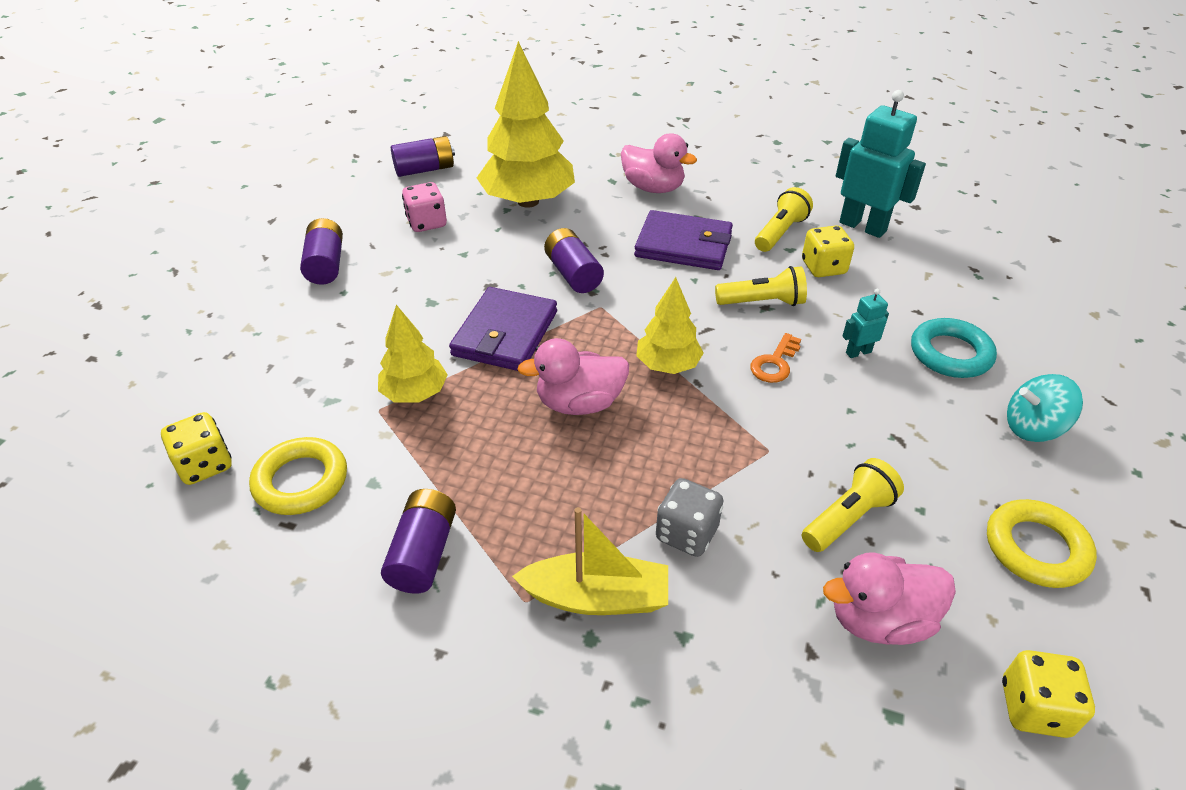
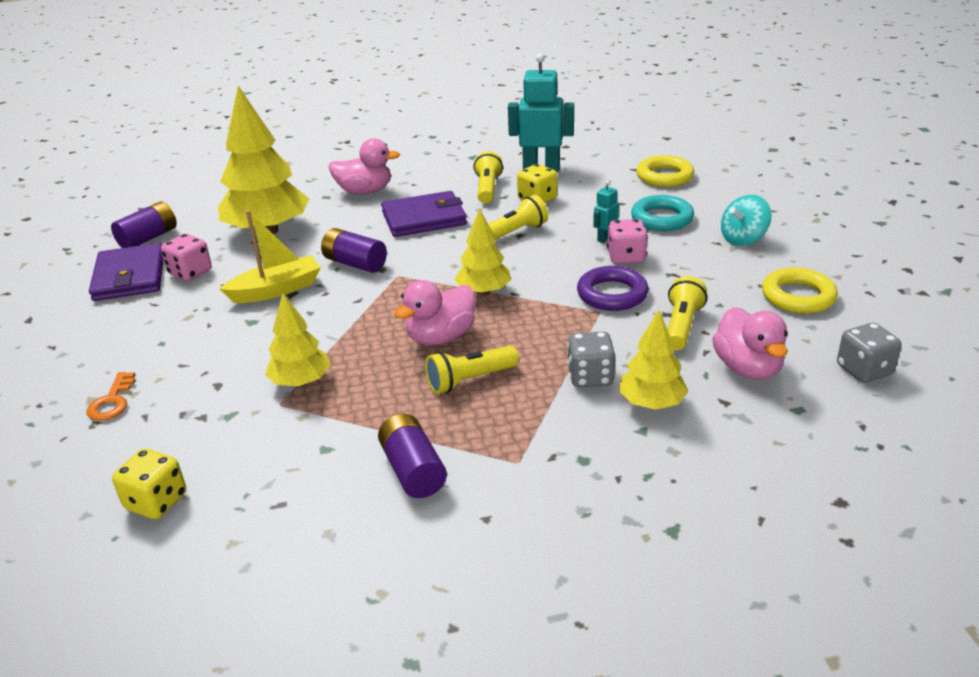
camera: 30 degrees left, 10 degrees down
yellow ring [249,437,347,515] -> yellow ring moved to [636,155,694,187]
purple battery [300,218,343,285] -> none
purple wallet [449,287,557,371] -> purple wallet moved to [89,243,164,301]
yellow boat [512,507,668,615] -> yellow boat moved to [220,210,321,303]
orange key [750,333,801,383] -> orange key moved to [86,372,135,421]
pink duck [823,552,956,645] -> pink duck turned 60 degrees counterclockwise [712,307,788,380]
yellow dice [1002,650,1095,738] -> grey dice [837,323,902,383]
none -> yellow flashlight [425,346,519,394]
none -> purple ring [577,266,648,311]
none -> pink dice [607,219,648,264]
none -> yellow tree [619,310,689,410]

